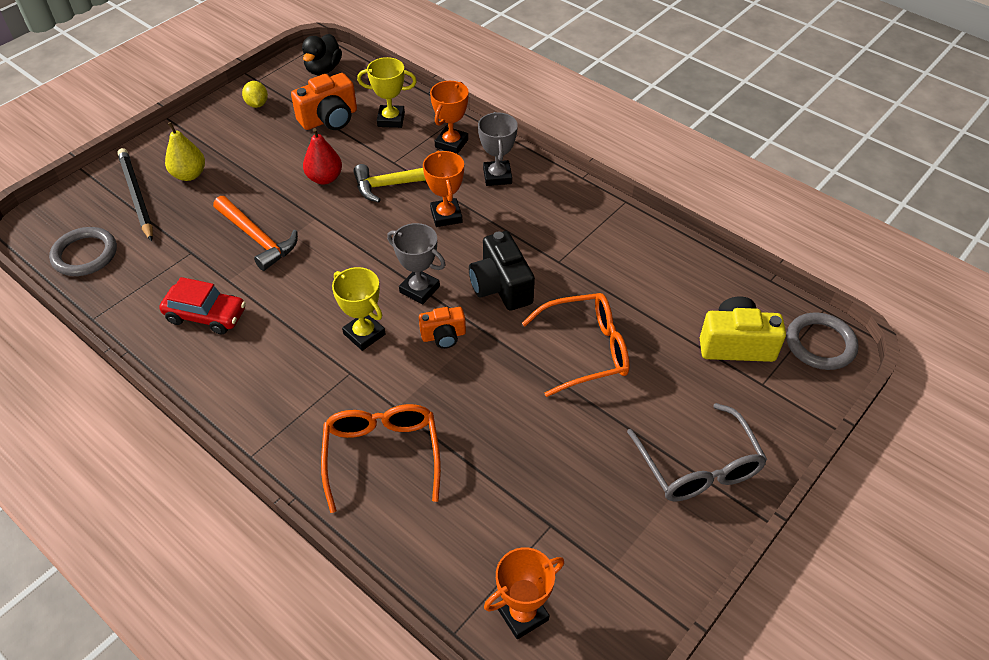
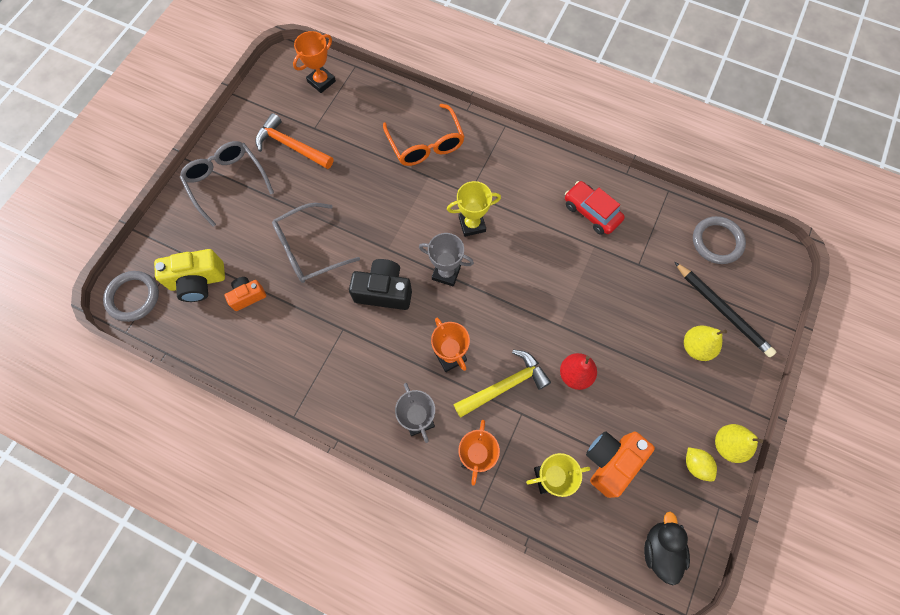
camera: 165 degrees right, 20 degrees up
red car [159,277,246,334] -> red car turned 45 degrees clockwise [565,181,625,235]
orange hammer [213,196,298,271] -> orange hammer moved to [255,113,333,169]
yellow trophy [332,267,386,351] -> yellow trophy turned 45 degrees counterclockwise [447,181,501,237]
orange camera [419,307,466,349] -> orange camera moved to [225,277,266,311]
black camera [469,231,535,310] -> black camera turned 45 degrees counterclockwise [349,259,412,310]
orange glasses [522,293,630,397] -> grey glasses [272,203,360,283]
none -> yellow pear [715,424,763,463]

